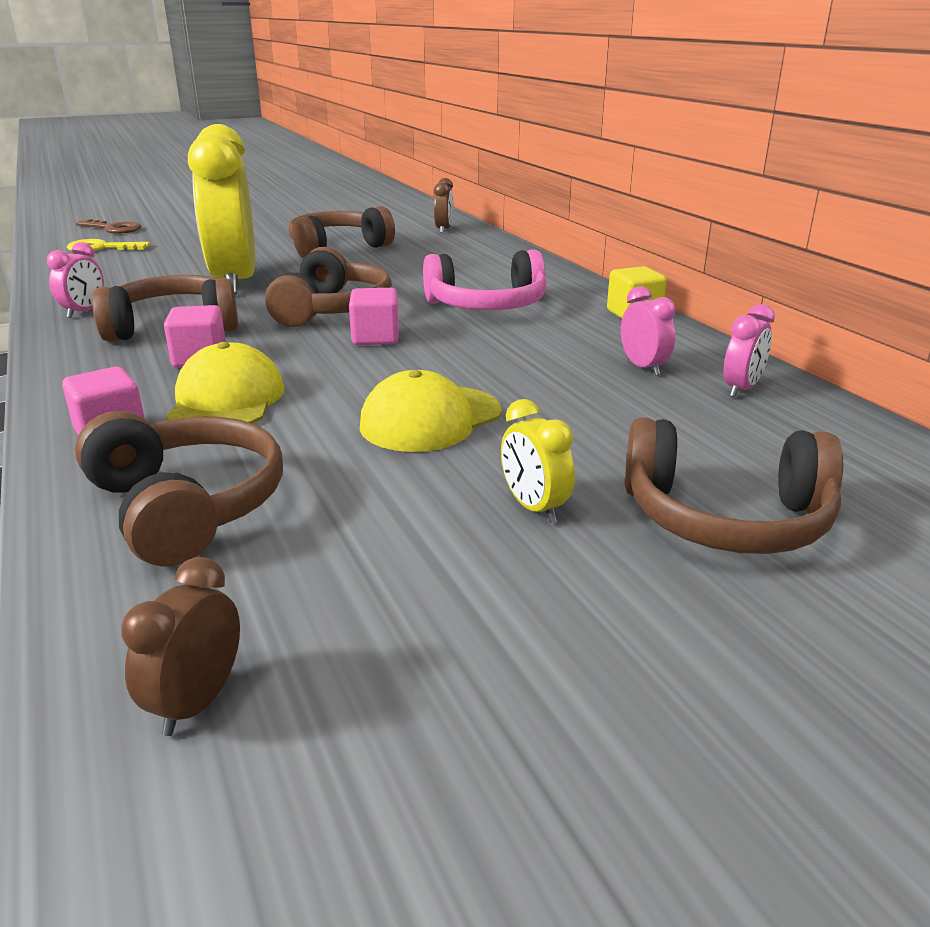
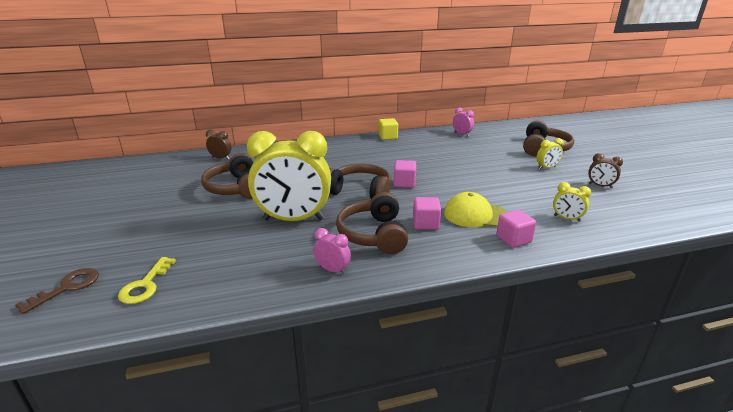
camera: 80 degrees left, 0 degrees up
brown headphones [75,411,283,566] -> yellow clock [553,182,591,222]
brown clock [121,557,240,736] -> brown clock moved to [588,153,623,188]
yellow cap [360,370,502,452] -> none
pink headphones [423,249,546,310] -> none
pink clock [621,286,676,376] -> none

